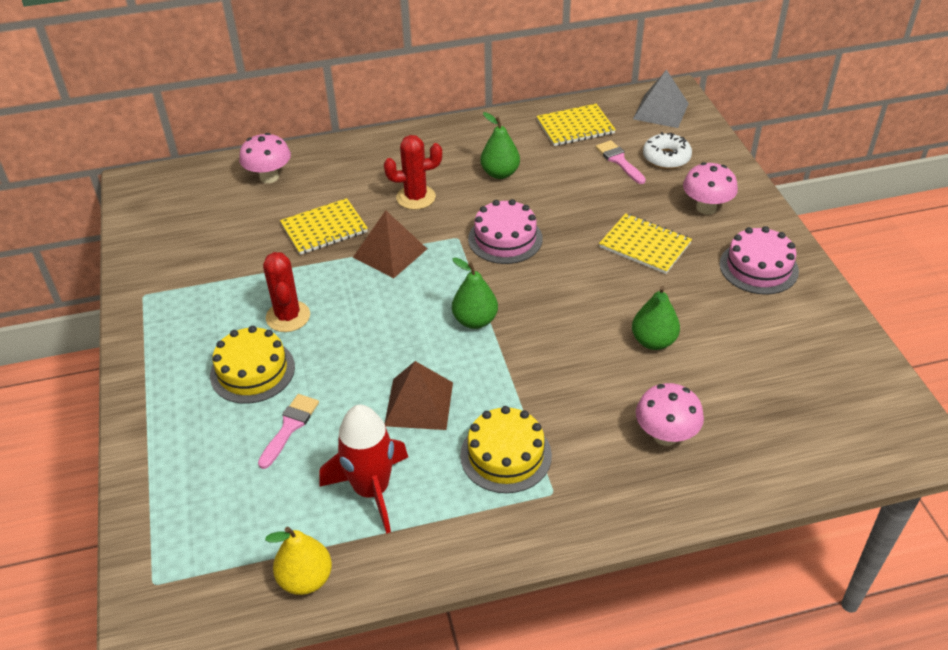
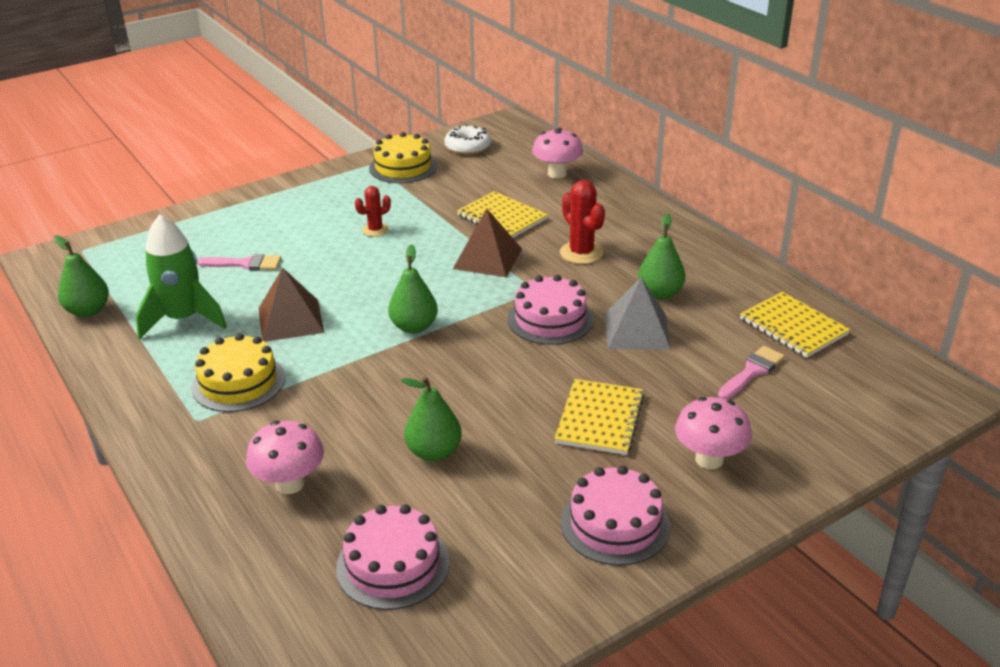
camera: 70 degrees right, 10 degrees down
yellow cake [210,326,295,404] -> yellow cake moved to [369,132,437,183]
red cactus [263,252,310,332] -> red cactus [355,186,391,237], size x0.63
yellow pear [265,527,332,595] -> green pear [54,235,109,317]
red rocket [319,405,408,534] -> green rocket [136,214,227,339]
grey pyramid [633,70,689,128] -> grey pyramid moved to [605,278,671,350]
white donut [643,132,692,169] -> white donut moved to [445,124,491,155]
none -> pink cake [336,504,449,610]

